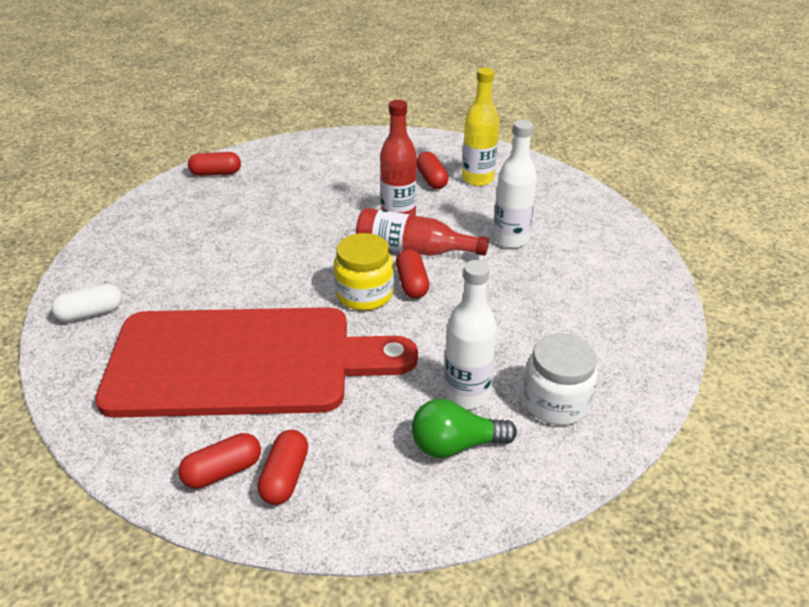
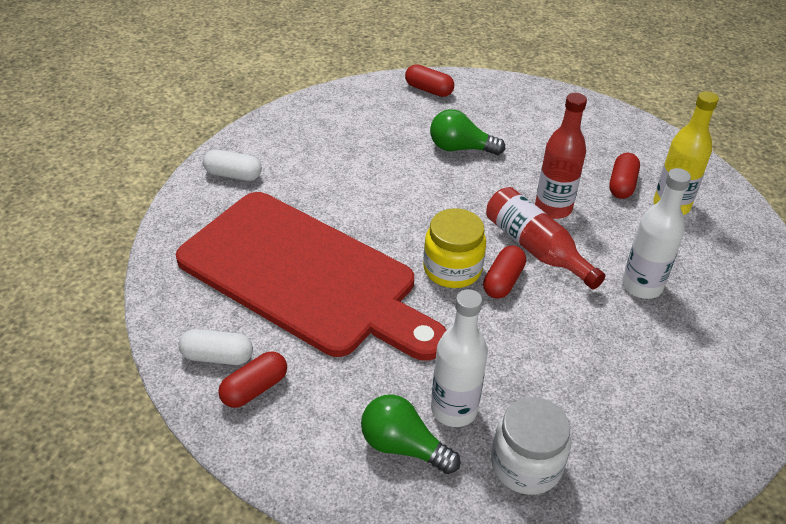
camera: 35 degrees right, 5 degrees up
red capsule [178,433,261,489] -> white capsule [179,329,253,365]
none -> green light bulb [430,109,505,155]

